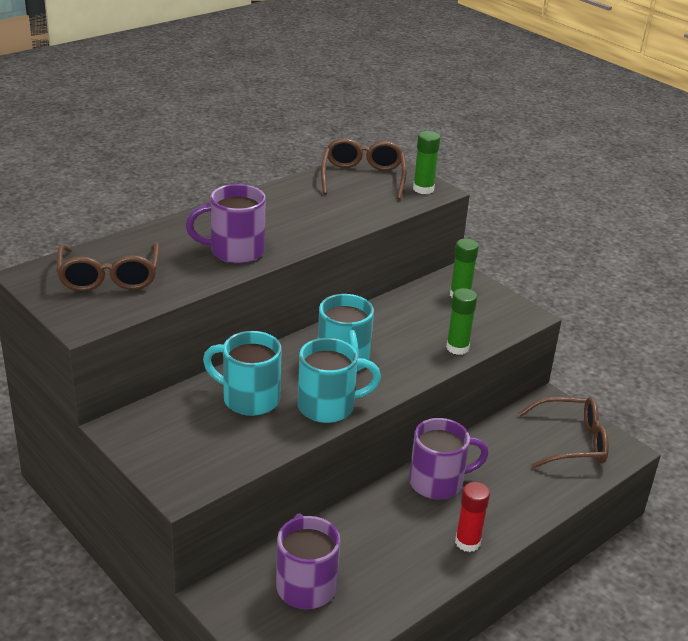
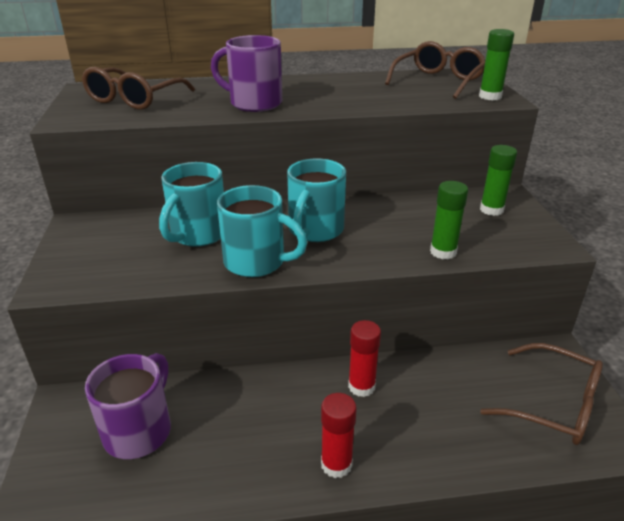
camera: 35 degrees right, 0 degrees up
turquoise mug [203,331,282,416] -> turquoise mug turned 120 degrees counterclockwise [159,162,224,247]
purple mug [409,418,489,500] -> red glue stick [348,320,381,397]

